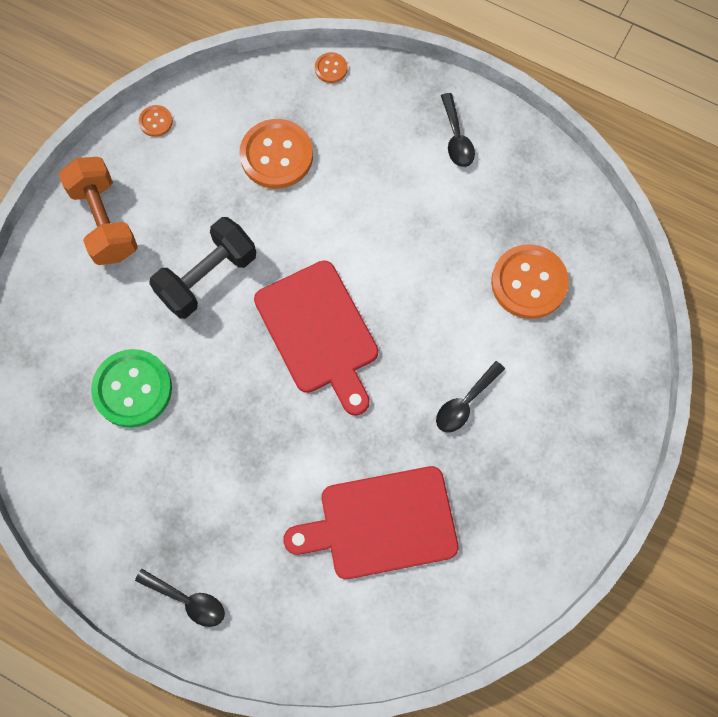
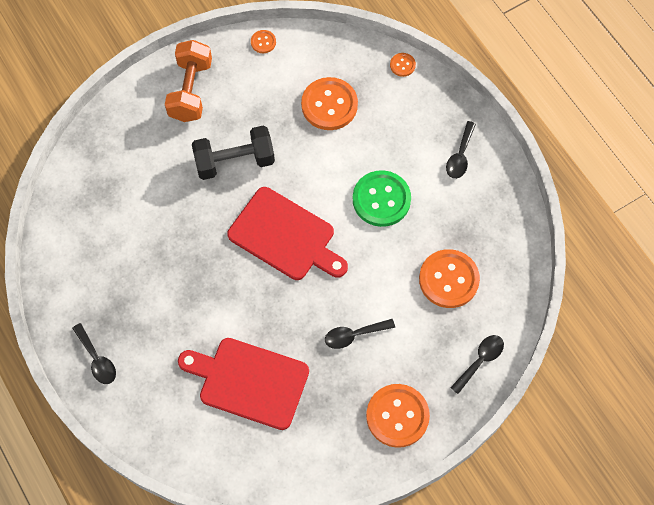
camera: 30 degrees right, 5 degrees down
green button [91,349,172,428] -> green button moved to [353,170,411,227]
red cutting board [254,260,378,416] -> red cutting board turned 60 degrees counterclockwise [227,187,348,280]
none -> orange button [366,384,430,448]
none -> black spoon [450,335,504,394]

